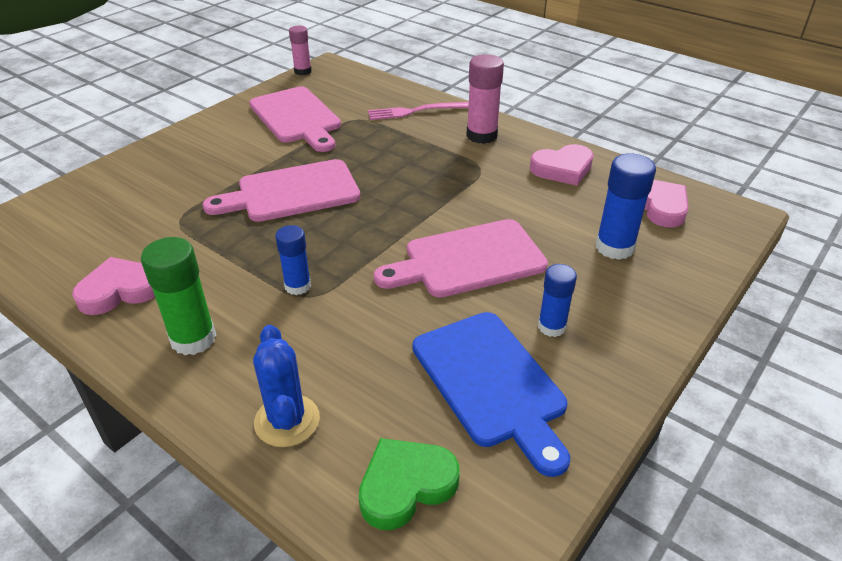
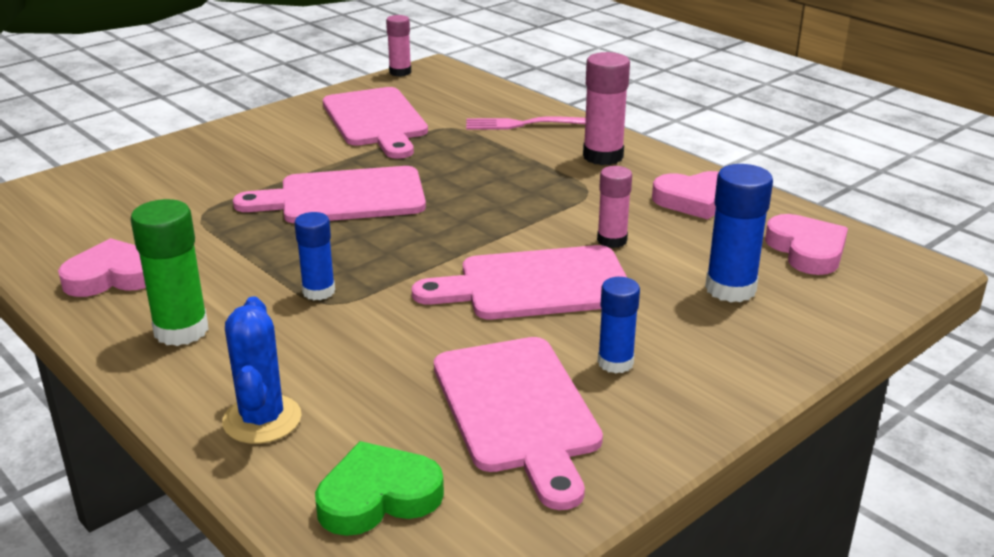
camera: 10 degrees right, 10 degrees down
blue cutting board [413,312,570,477] -> pink cutting board [434,337,603,510]
none -> pink glue stick [597,166,632,248]

